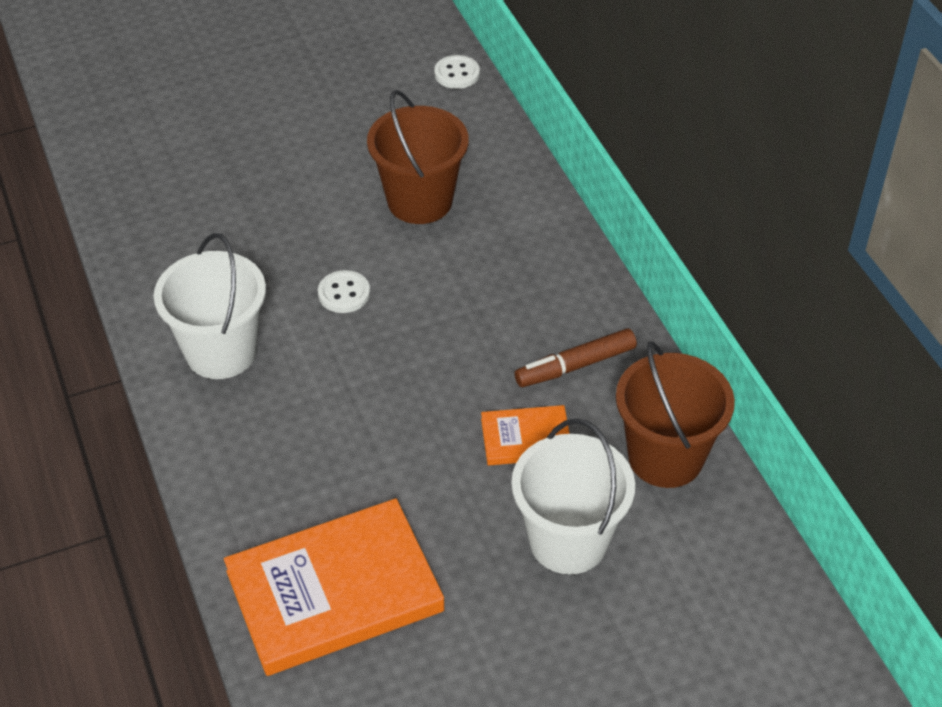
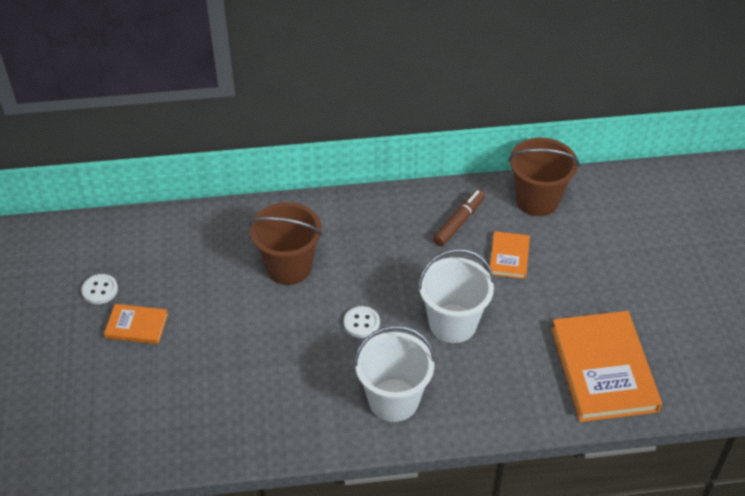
camera: 75 degrees left, 0 degrees up
white button [434,55,480,89] -> white button moved to [81,274,118,304]
white bucket [511,418,635,574] -> white bucket moved to [418,249,495,343]
brown marker [515,328,637,387] -> brown marker turned 135 degrees counterclockwise [433,189,485,246]
none -> orange book [104,304,168,344]

